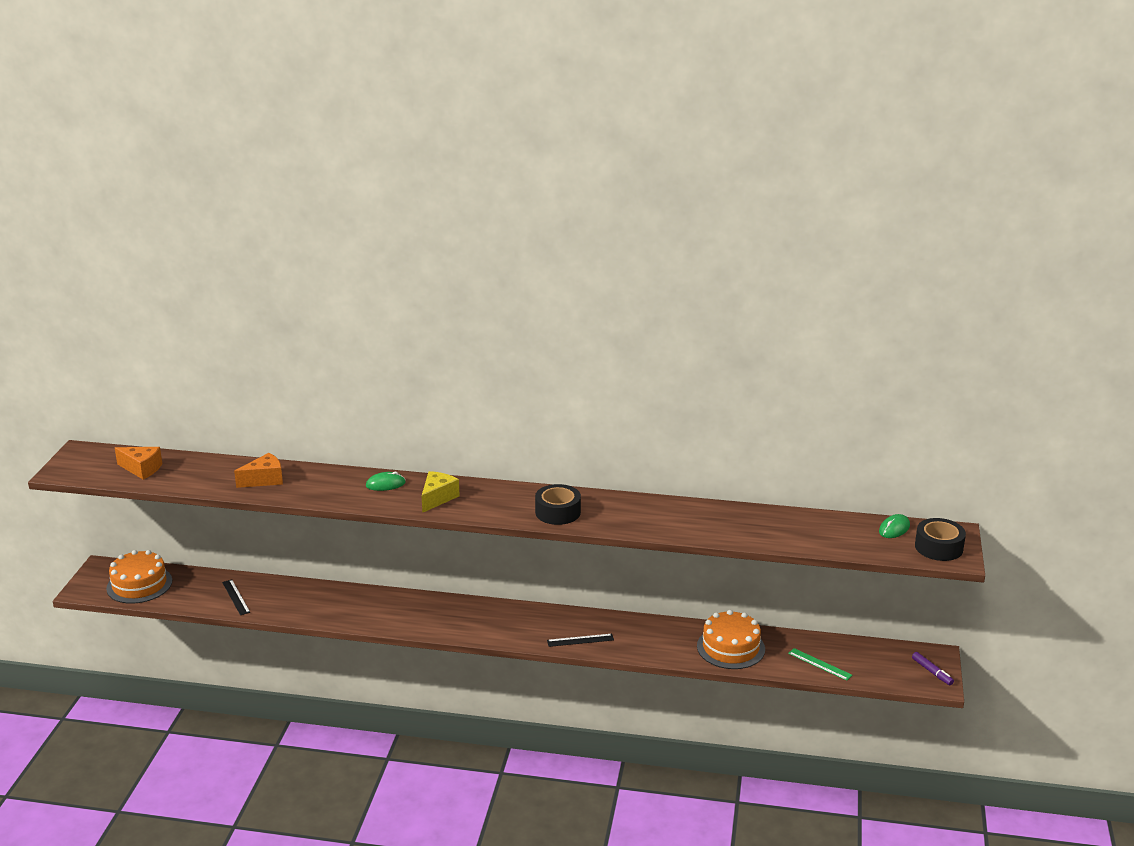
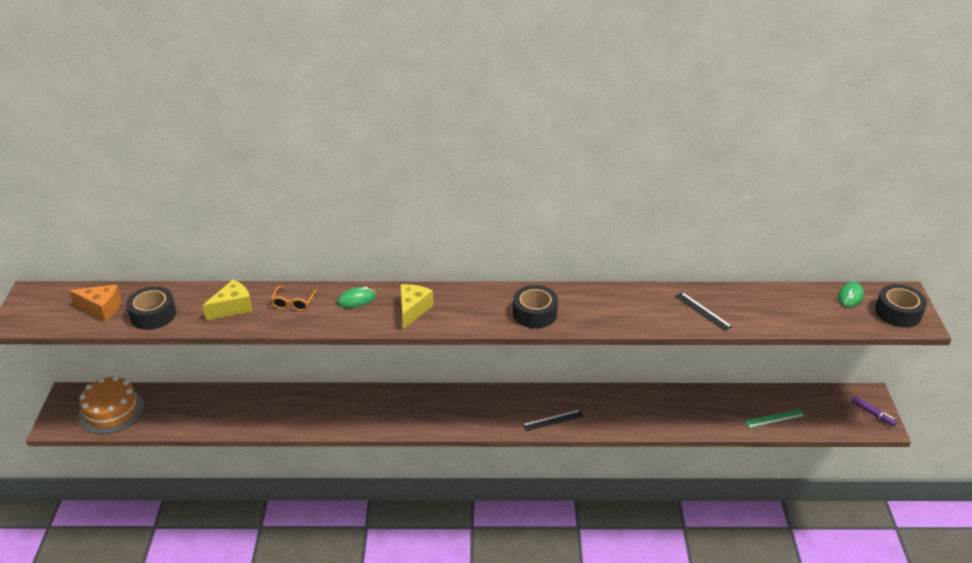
camera: 10 degrees left, 10 degrees up
black ruler [222,580,250,615] -> black ruler moved to [675,292,732,331]
orange cheese [234,453,283,488] -> yellow cheese [202,280,253,320]
orange cake [697,610,765,669] -> none
green ruler [788,648,852,681] -> green ruler turned 45 degrees counterclockwise [744,409,805,428]
none -> black tape [126,286,176,330]
none -> orange glasses [271,286,318,311]

